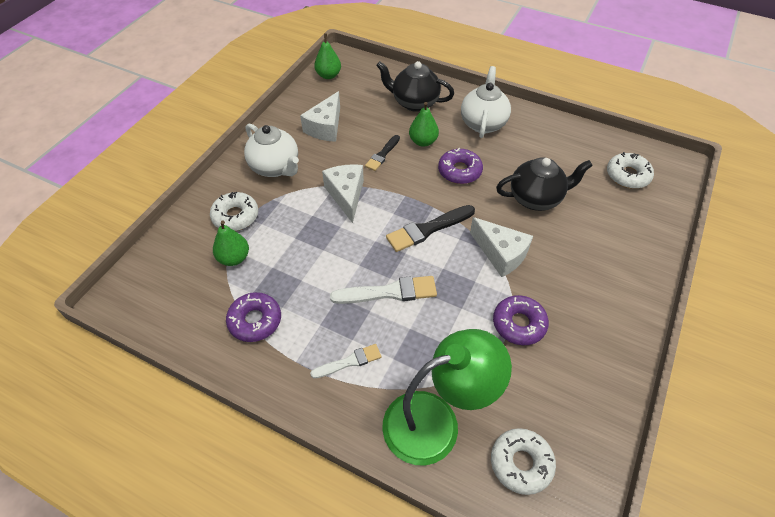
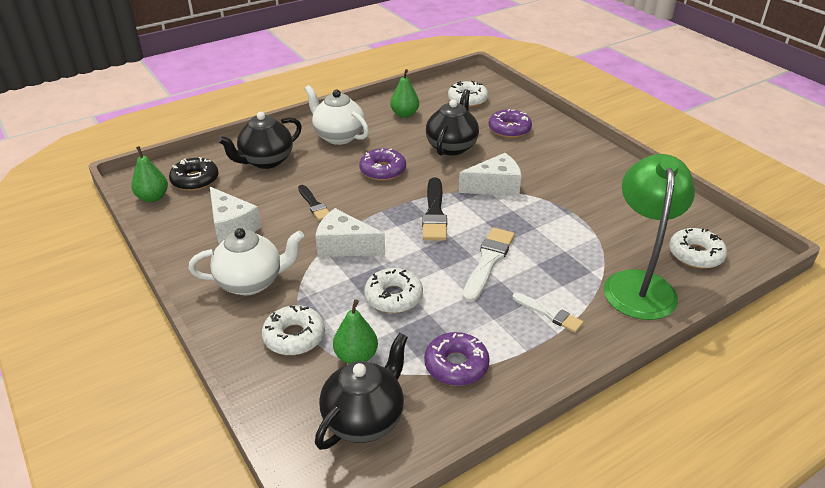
camera: 60 degrees left, 15 degrees down
white brush [310,344,381,379] -> white brush turned 120 degrees clockwise [512,292,583,333]
green pear [409,102,439,147] -> green pear moved to [390,69,419,118]
purple donut [493,295,549,345] -> purple donut moved to [489,109,532,138]
none -> black donut [169,157,219,191]
none -> black teapot [315,333,408,450]
none -> white donut [364,268,423,313]

